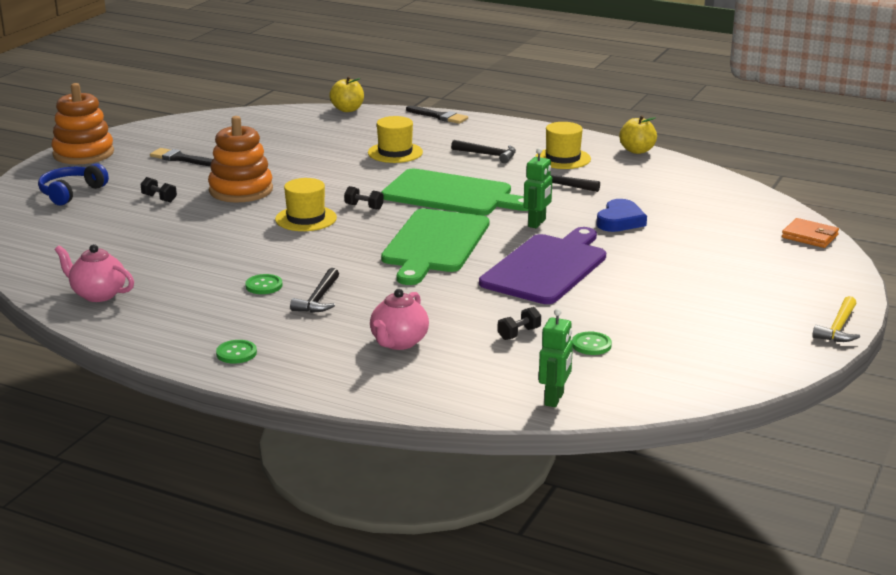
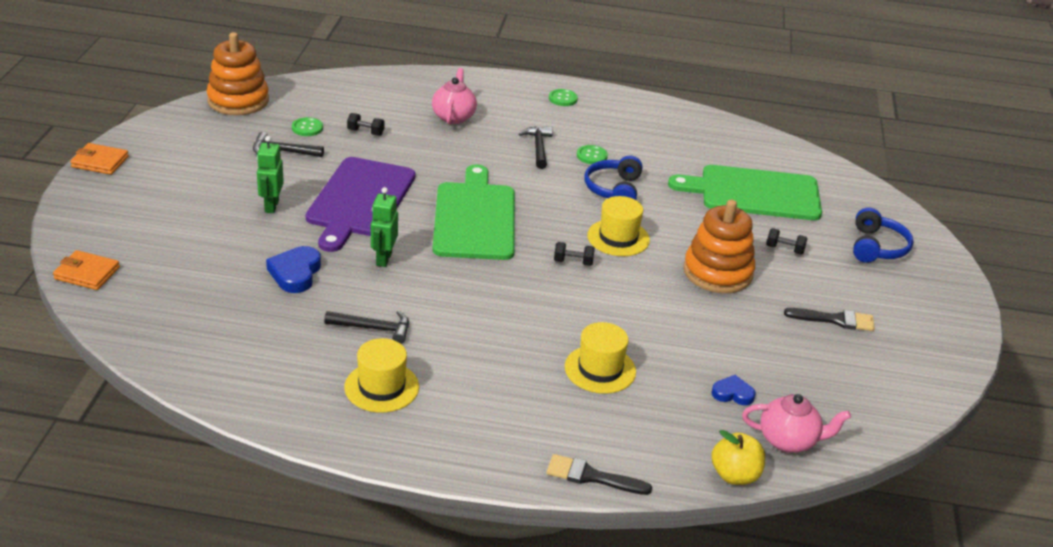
camera: 160 degrees right, 10 degrees up
orange stacking toy [52,83,114,164] -> orange stacking toy moved to [206,32,269,115]
pink teapot [55,244,134,302] -> pink teapot moved to [742,394,851,453]
green cutting board [381,169,529,216] -> green cutting board moved to [668,165,822,220]
black hammer [451,140,516,163] -> black hammer moved to [253,132,324,157]
black dumbbell [498,307,541,340] -> black dumbbell turned 75 degrees clockwise [347,113,384,136]
green robot [539,308,573,407] -> green robot moved to [257,136,284,213]
yellow apple [619,115,657,154] -> none
yellow hammer [812,296,860,342] -> orange wallet [70,143,129,175]
none -> blue headphones [585,155,642,200]
none -> blue heart [711,375,756,405]

